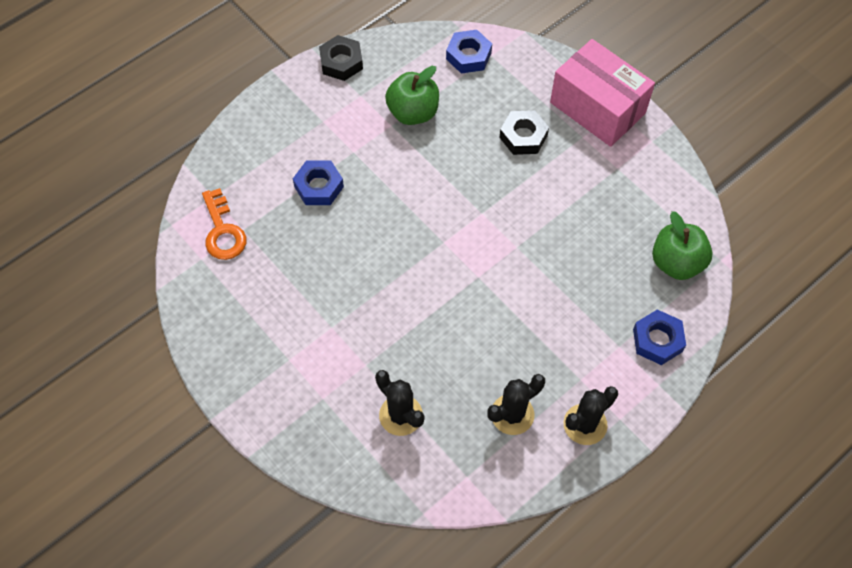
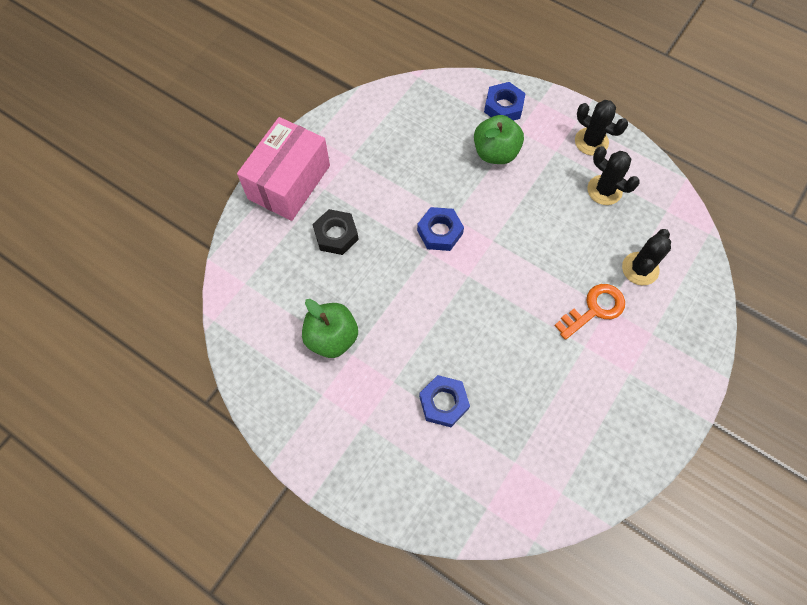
camera: 105 degrees left, 5 degrees up
orange key [202,188,246,260] -> orange key moved to [554,284,625,340]
black nut [319,35,363,81] -> none
blue nut [446,30,492,74] -> blue nut moved to [417,207,464,251]
green apple [652,211,713,280] -> green apple moved to [474,115,524,164]

